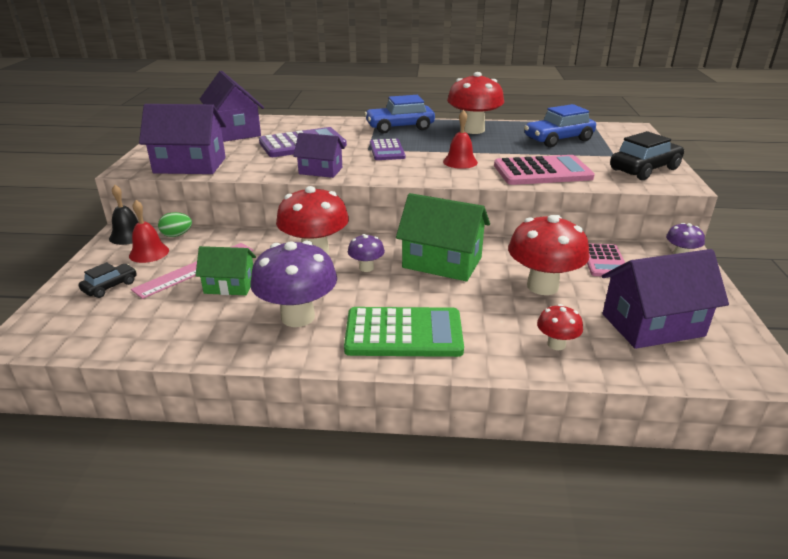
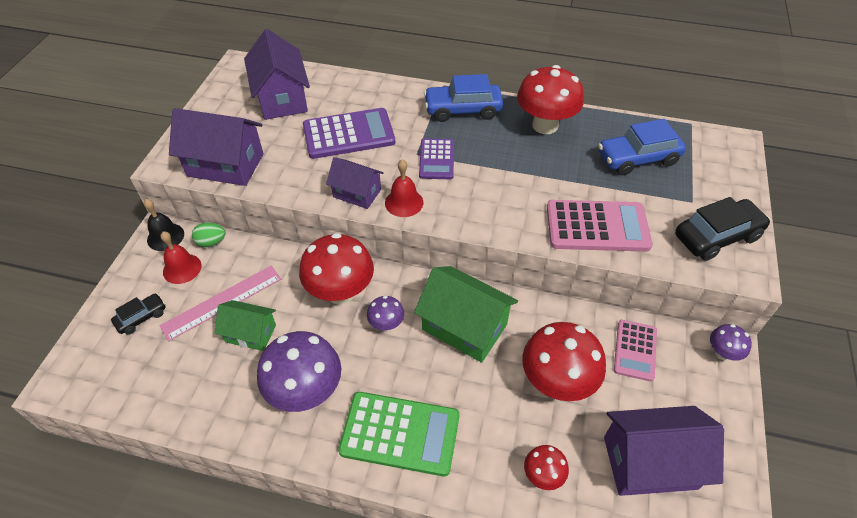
camera: 10 degrees right, 20 degrees up
red bell [443,110,478,169] -> red bell moved to [385,159,423,217]

